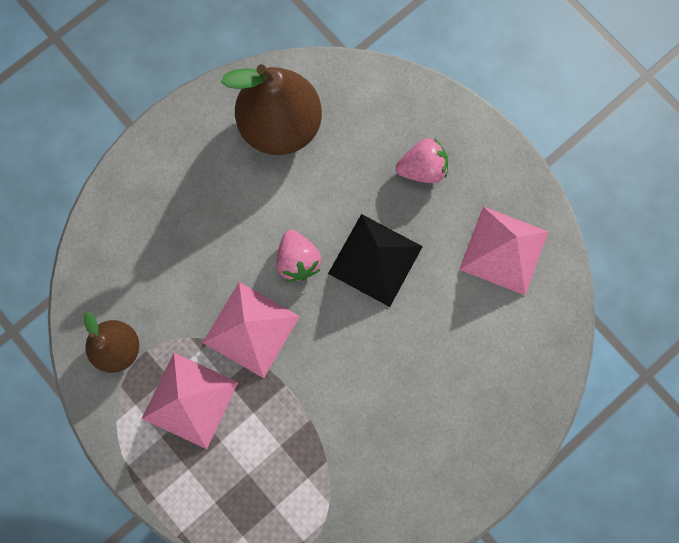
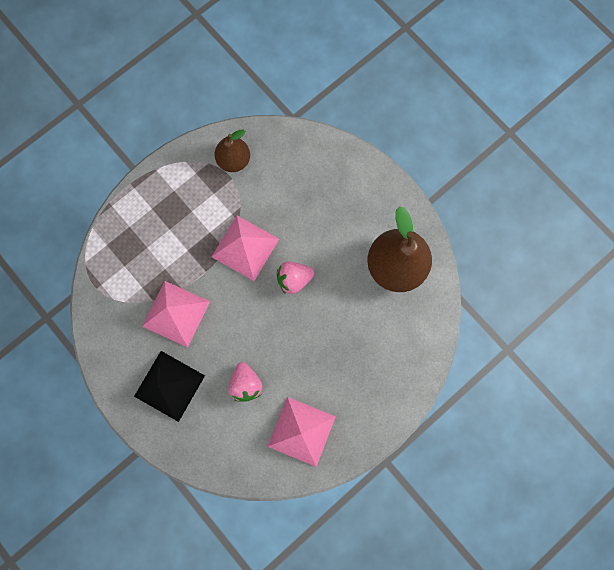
camera: 90 degrees right, 0 degrees up
pink pyramid [142,353,238,449] -> pink pyramid moved to [142,281,210,347]
black pyramid [328,214,423,307] -> black pyramid moved to [134,351,205,422]
pink strawberry [396,138,448,183] -> pink strawberry moved to [229,362,263,402]

